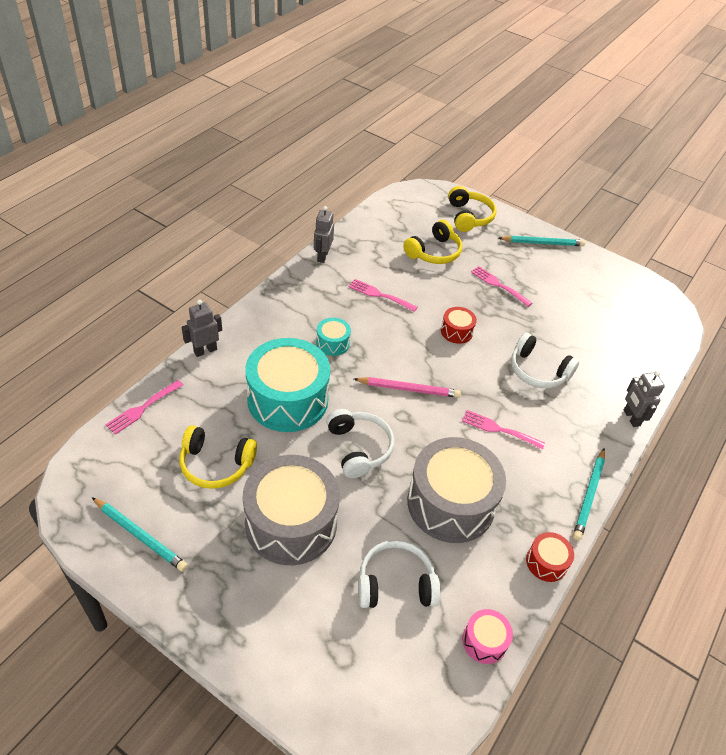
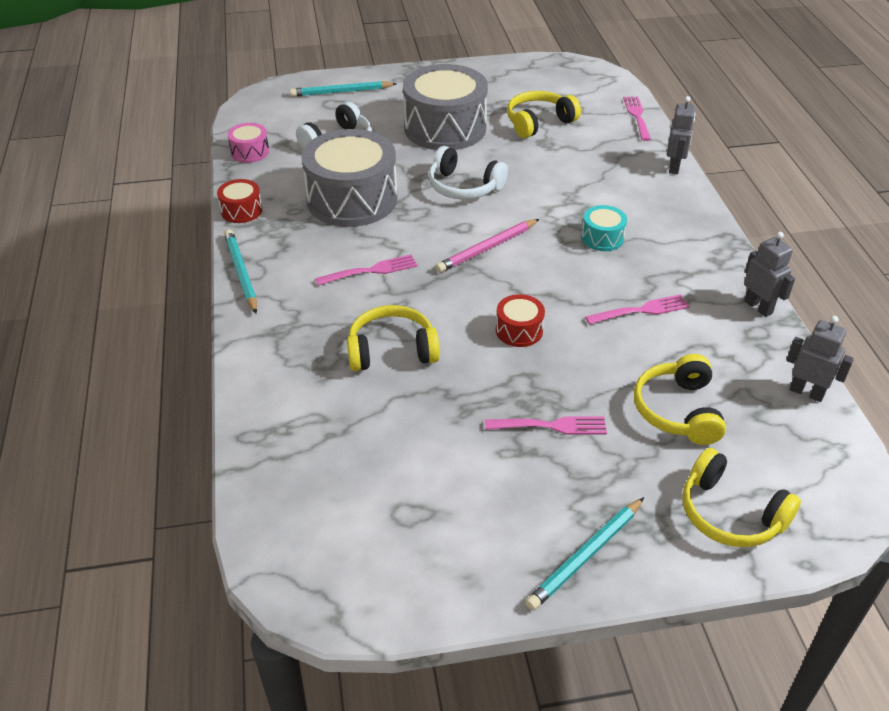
camera: 140 degrees right, 5 degrees down
turquoise pencil [92,497,188,572] -> turquoise pencil moved to [289,81,397,97]
turquoise drum [245,338,330,432] -> none
white headphones [511,333,579,388] -> yellow headphones [347,305,440,371]
grey robot [624,371,665,427] -> grey robot moved to [786,316,854,402]

